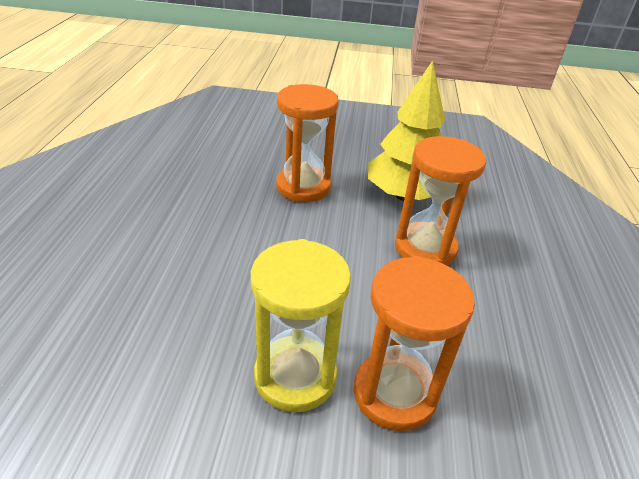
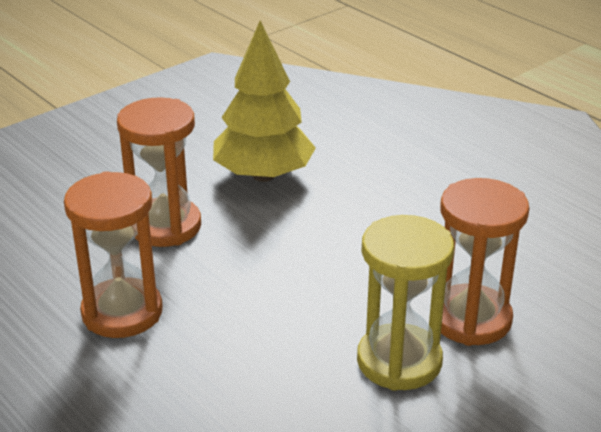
camera: 45 degrees left, 5 degrees down
orange hourglass [395,136,486,266] -> orange hourglass moved to [64,171,162,338]

